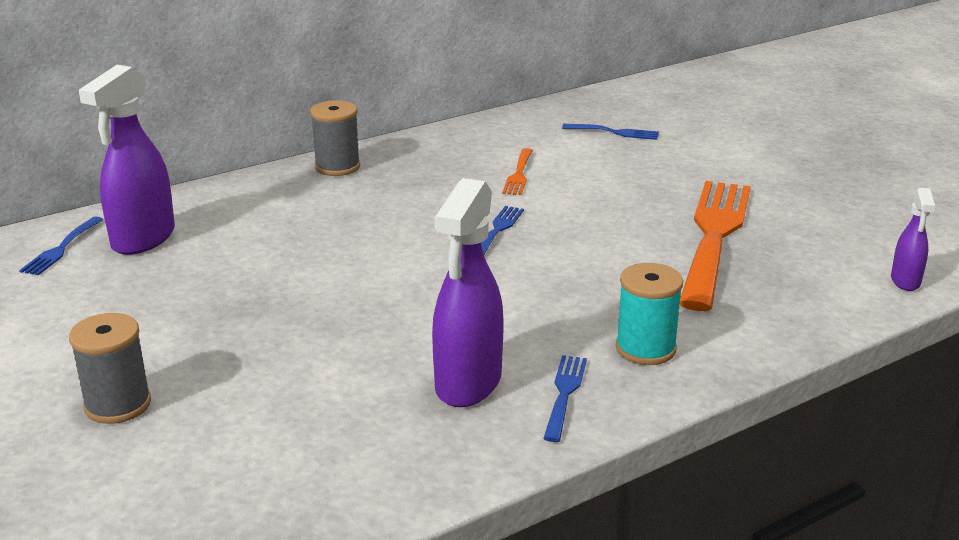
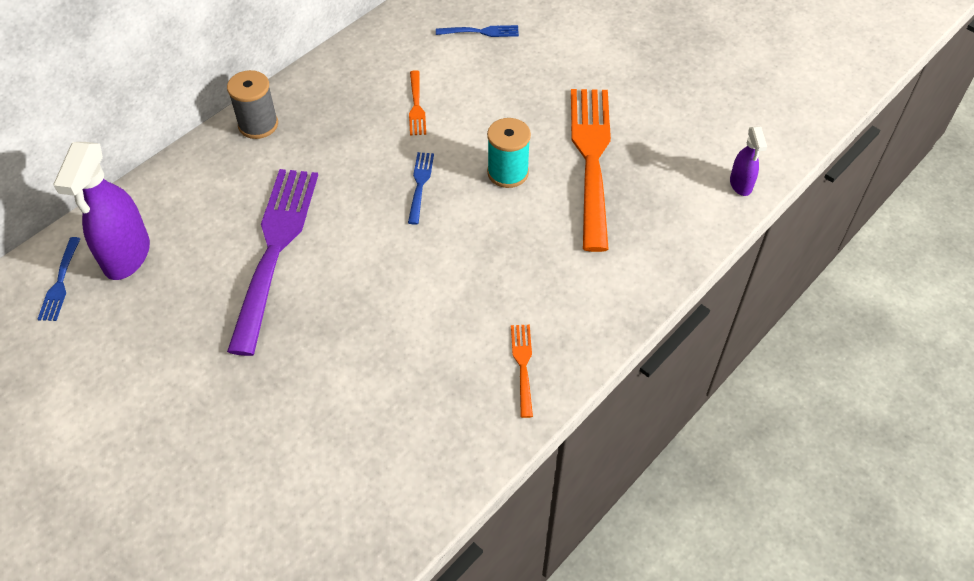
camera: 15 degrees left, 25 degrees up
grey spool [69,313,151,424] -> none
purple spray bottle [432,178,504,407] -> none
blue fork [543,355,587,442] -> orange fork [511,325,533,418]
turquoise spool [615,263,683,365] -> turquoise spool moved to [487,118,531,188]
none -> purple fork [227,169,318,356]

